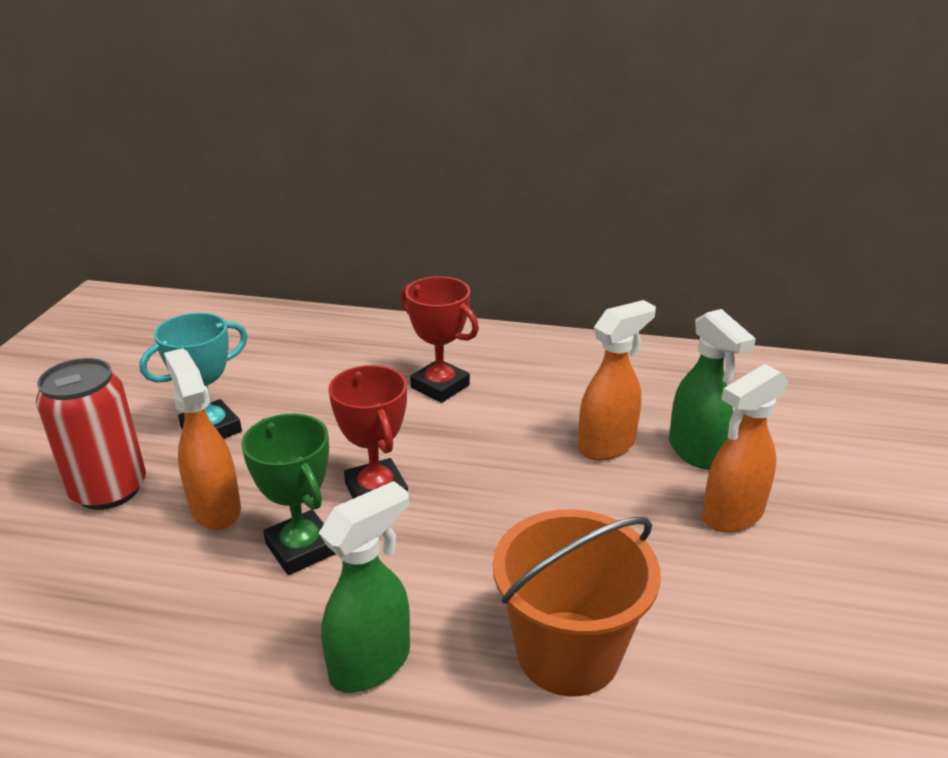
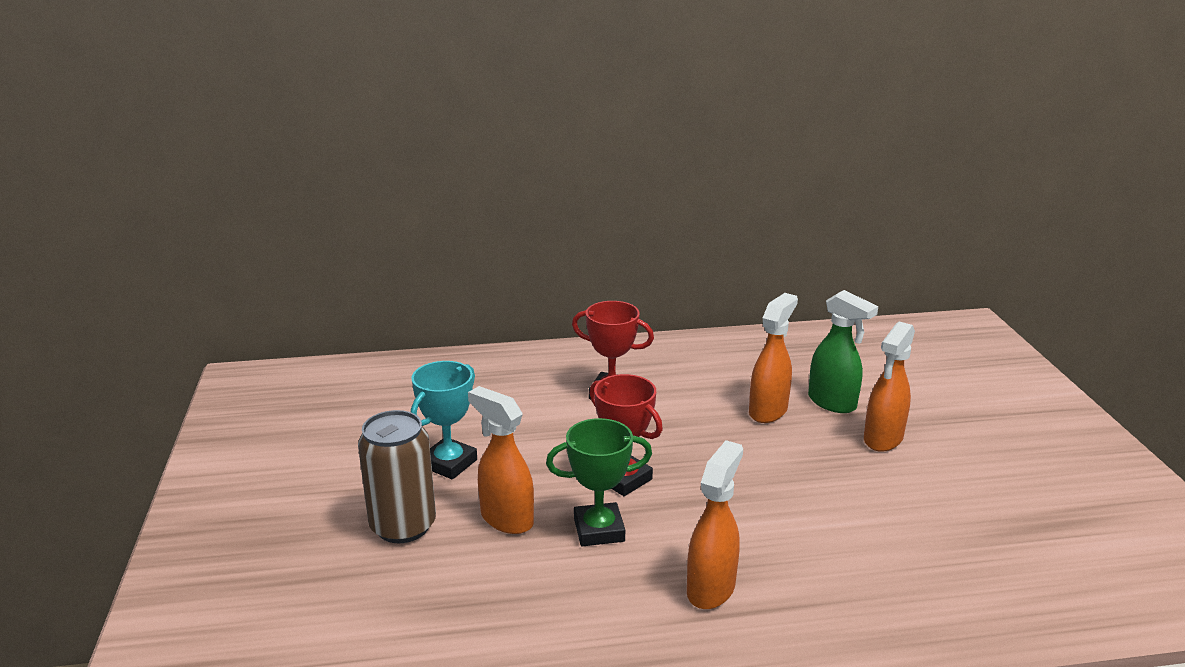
camera: 20 degrees left, 5 degrees down
red can [36,358,146,510] -> brown can [358,410,436,543]
green trophy [241,414,335,575] -> green trophy turned 45 degrees counterclockwise [546,418,652,546]
green spray bottle [319,481,410,693] -> orange spray bottle [687,440,743,609]
orange bucket [493,509,661,697] -> none

